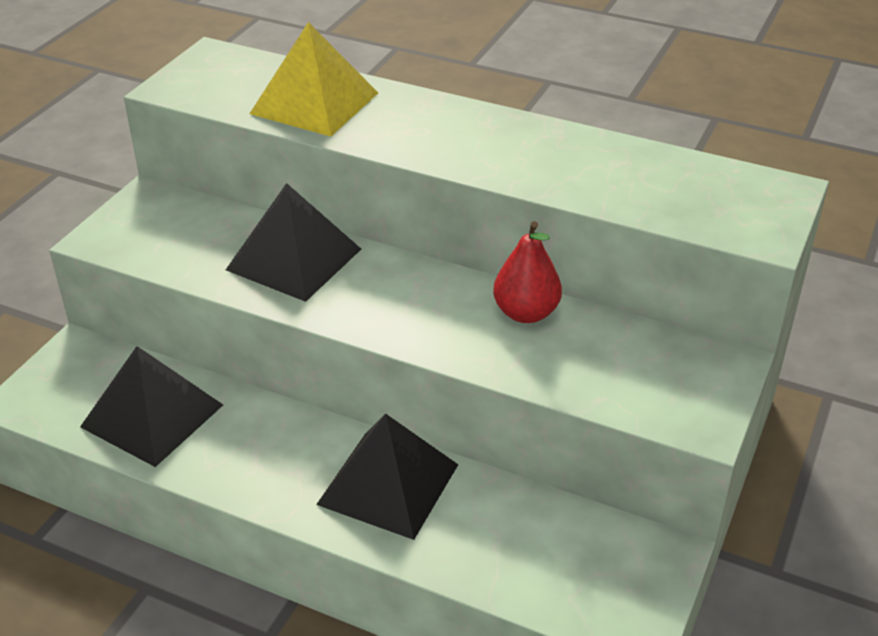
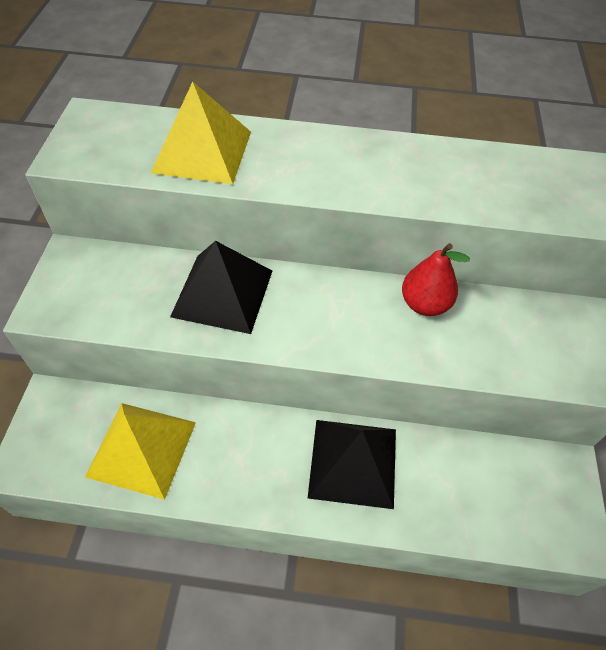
camera: 20 degrees left, 15 degrees up
black pyramid [80,346,223,467] -> yellow pyramid [85,403,196,500]

